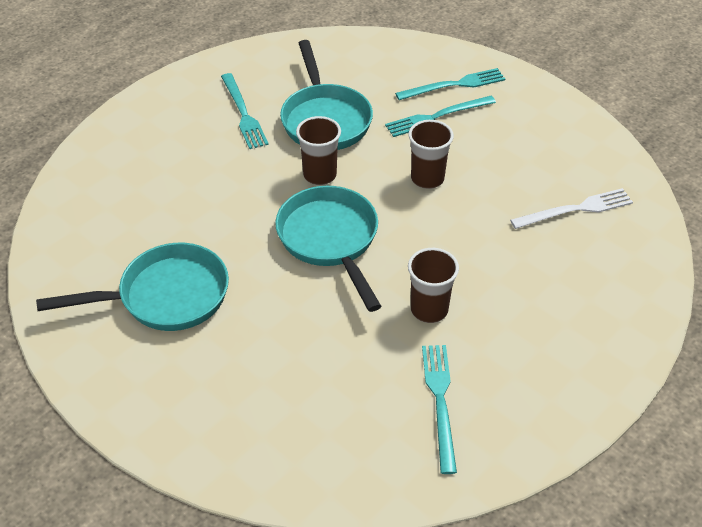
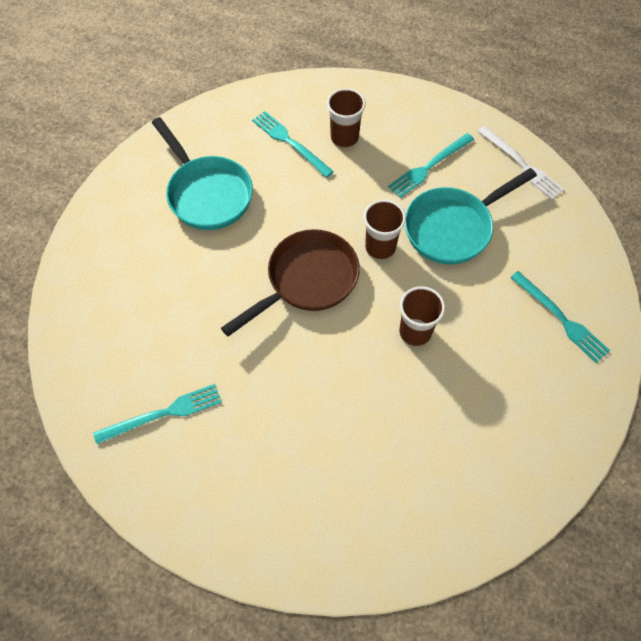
camera: 70 degrees right, 15 degrees up
turquoise pan [275,186,381,312] -> brown pan [221,229,360,337]
turquoise fork [385,96,496,137] -> turquoise fork moved to [252,111,334,178]
brown cup [408,248,459,323] -> brown cup moved to [327,88,366,148]
white fork [510,188,633,229] -> white fork moved to [478,126,564,200]

